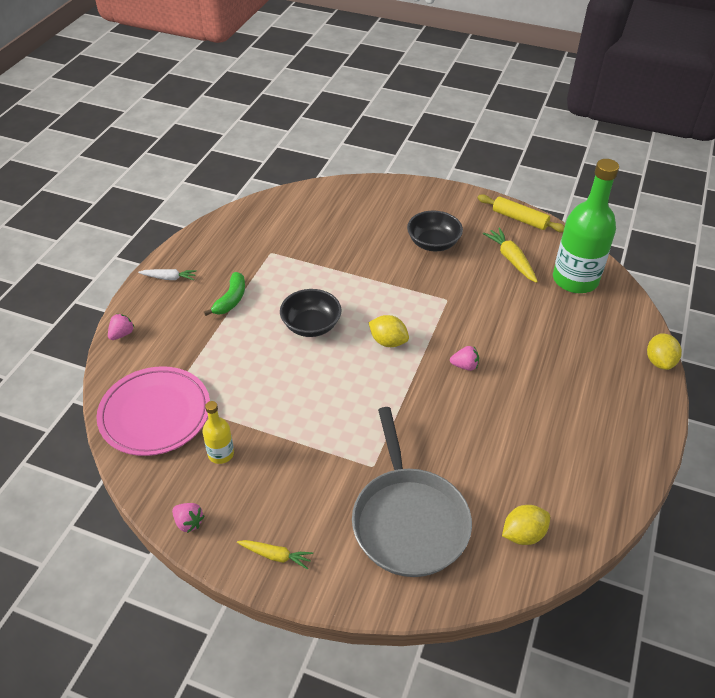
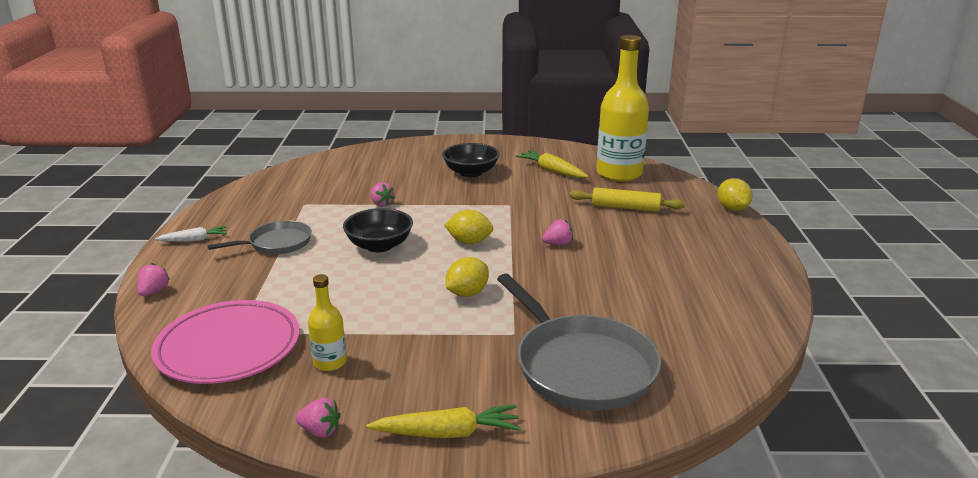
camera: 20 degrees left, 20 degrees down
green banana [204,272,245,316] -> grey pan [207,220,312,254]
yellow carrot [237,540,313,570] -> yellow carrot [366,405,521,438], size x1.51
yellow rolling pin [478,194,565,233] -> yellow rolling pin moved to [570,188,685,212]
yellow lemon [502,505,550,545] -> yellow lemon moved to [446,257,489,297]
green bottle [553,159,619,293] -> yellow bottle [596,35,649,182]
none -> pink strawberry [371,182,395,207]

